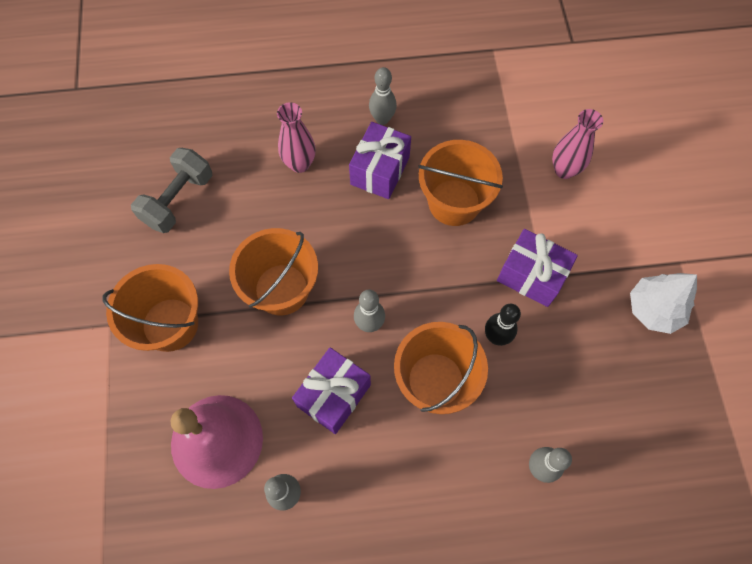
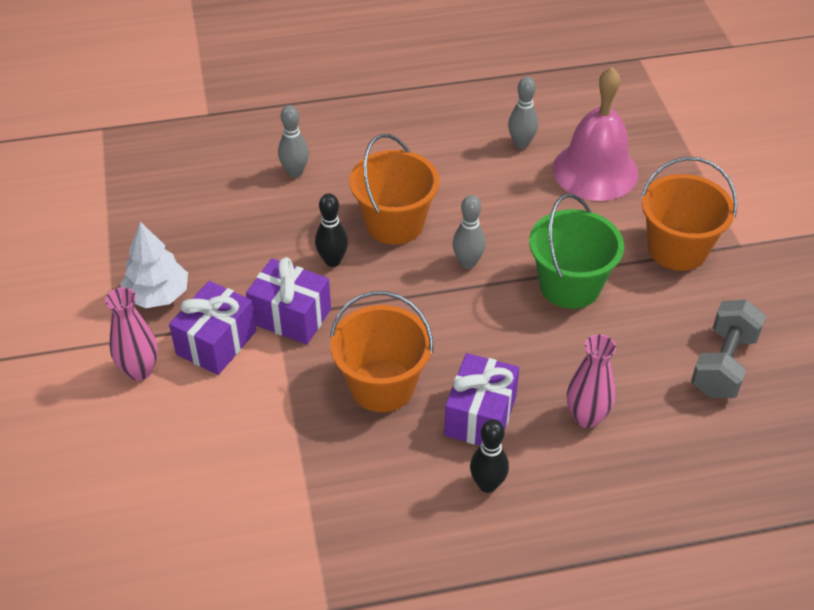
camera: 175 degrees right, 20 degrees down
orange bucket [229,228,318,315] -> green bucket [529,194,624,309]
purple gift [292,348,371,434] -> purple gift moved to [169,281,257,375]
grey bowling pin [369,67,397,125] -> black bowling pin [470,419,509,493]
pink vase [552,109,603,179] -> pink vase moved to [105,287,158,381]

